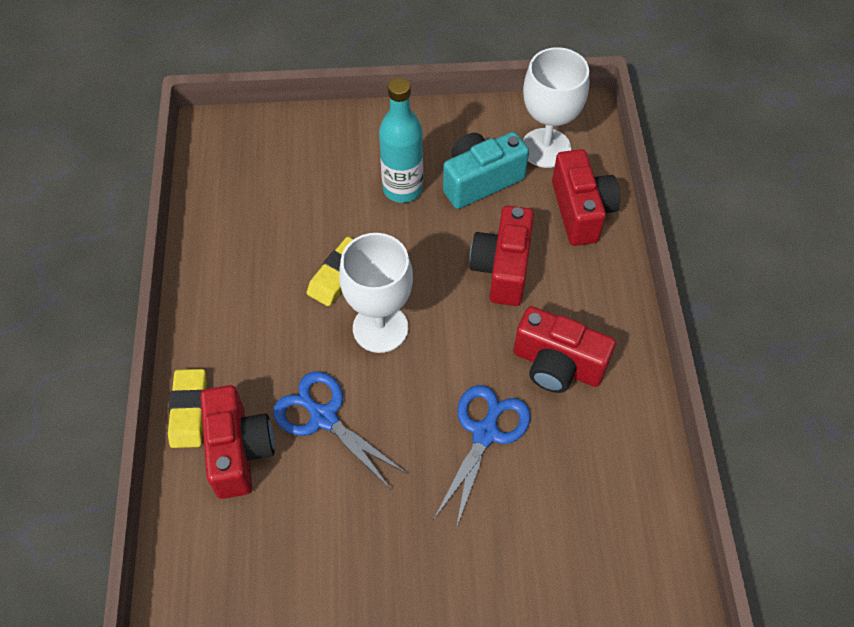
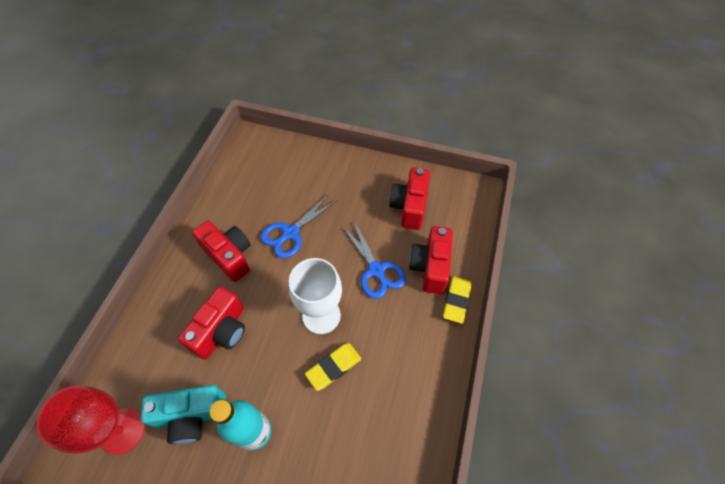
camera: 160 degrees left, 0 degrees up
white goblet [523,47,589,168] -> red goblet [37,386,145,455]
red camera [552,149,620,246] -> red camera moved to [389,167,430,230]

